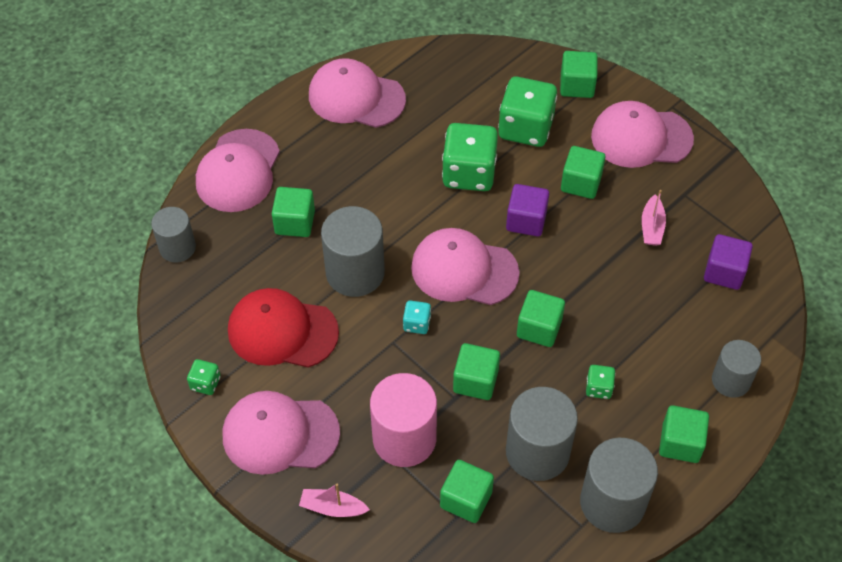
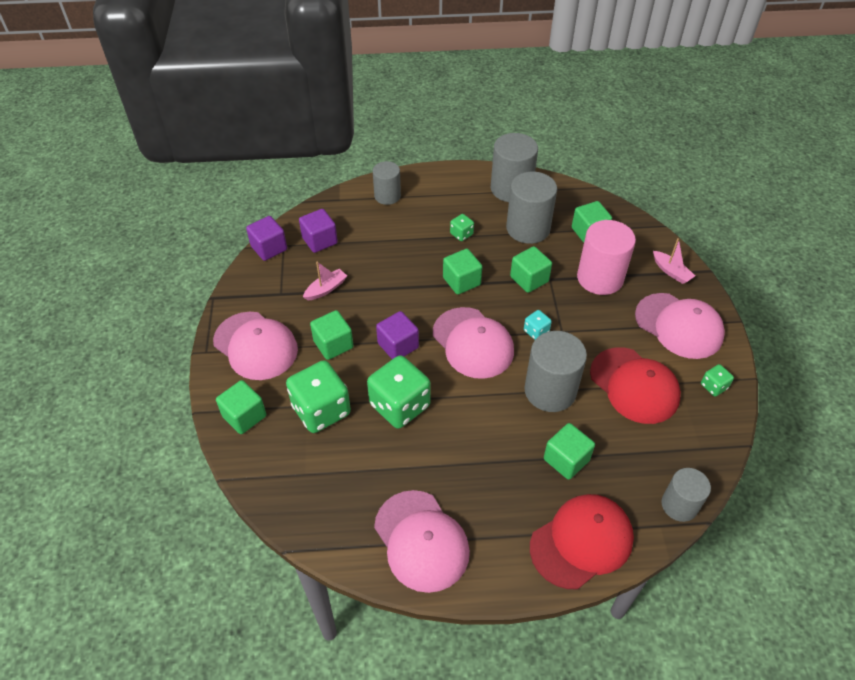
camera: 140 degrees left, 5 degrees down
pink cap [196,129,280,212] -> red cap [530,494,634,589]
green cube [659,405,709,463] -> none
none -> purple cube [246,216,287,261]

